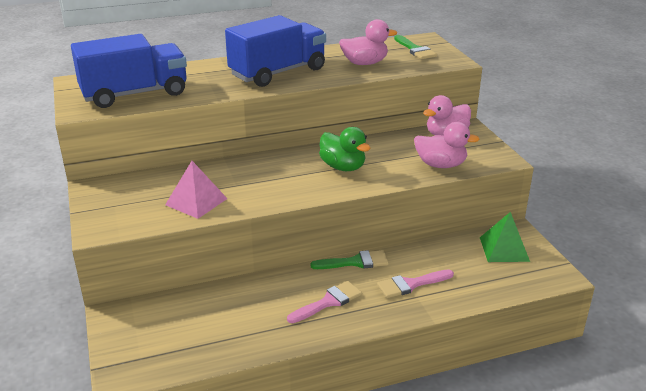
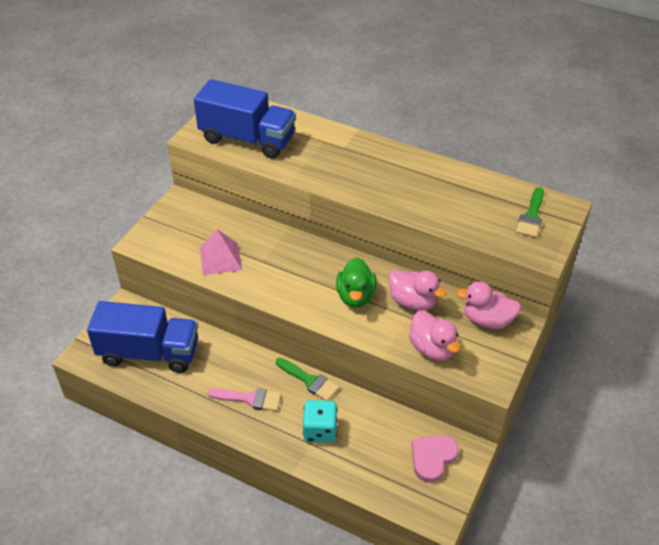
camera: 45 degrees right, 15 degrees up
blue truck [225,15,326,87] -> blue truck moved to [87,301,198,373]
pink duck [339,19,397,65] -> pink duck moved to [389,269,447,311]
pink brush [377,269,454,298] -> turquoise dice [303,400,338,443]
green pyramid [480,212,530,262] -> pink heart [412,435,459,483]

